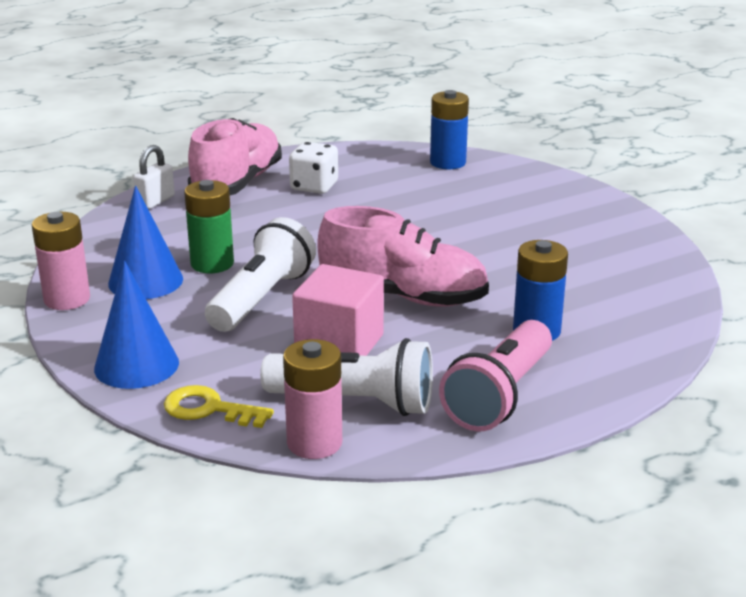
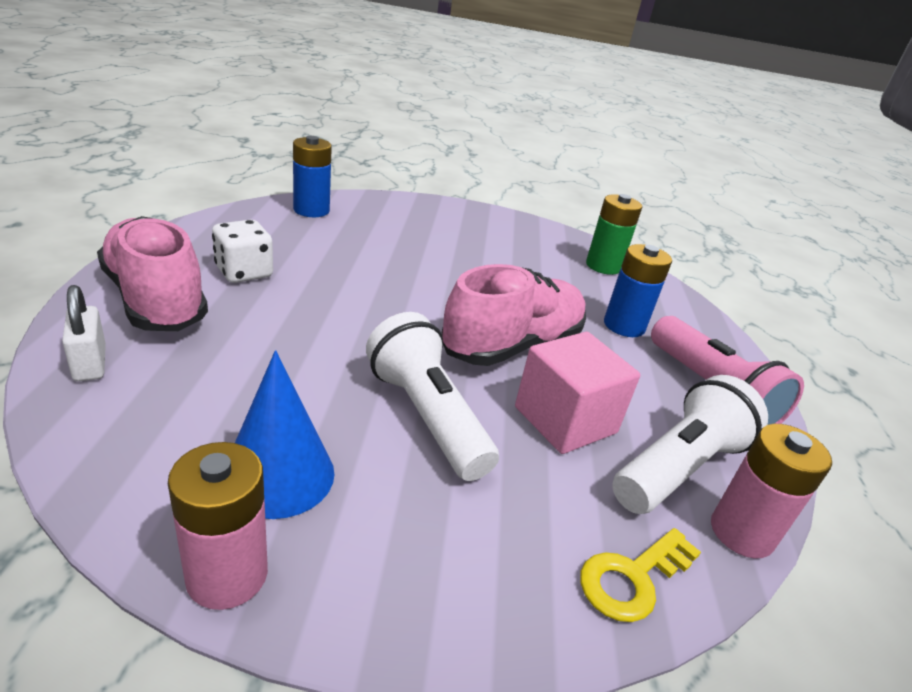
camera: 60 degrees left, 5 degrees up
blue cone [94,261,179,389] -> none
green battery [184,180,234,273] -> green battery moved to [586,194,642,275]

